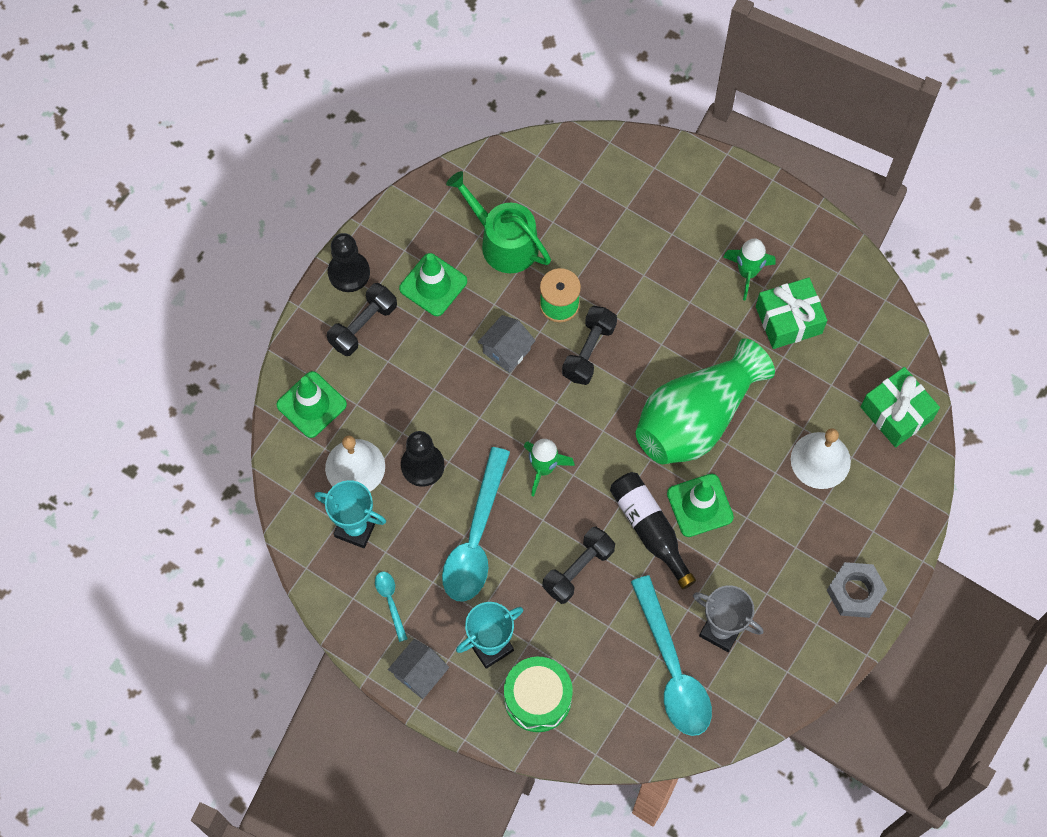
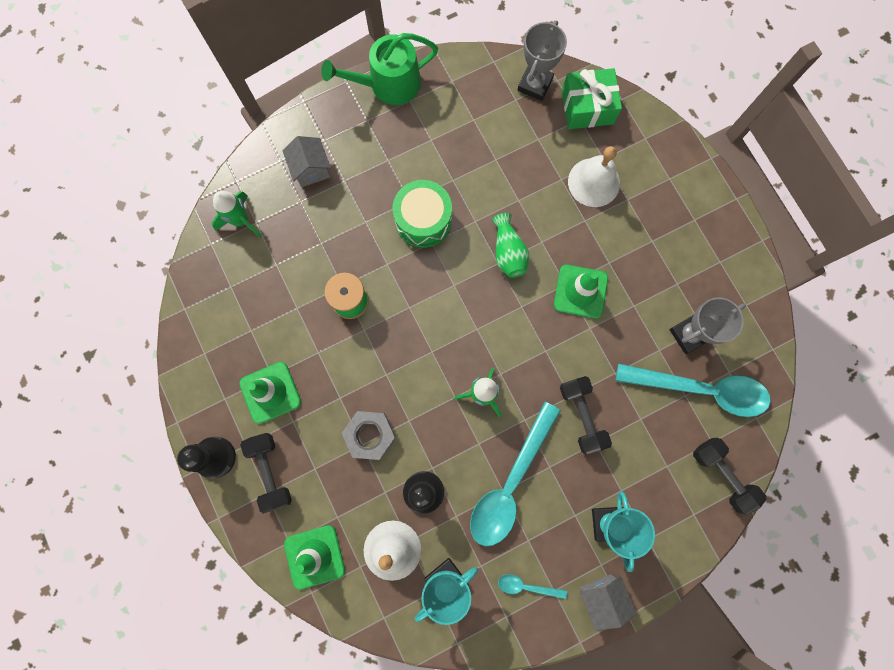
camera: 60 degrees left, 10 degrees up
turquoise spoon [442,447,510,601] -> turquoise spoon turned 75 degrees clockwise [470,402,561,546]
green watering can [446,171,551,273] -> green watering can moved to [321,33,438,105]
grey house [478,315,536,373] -> grey house moved to [283,136,331,187]
green drum [504,657,573,732] -> green drum moved to [393,180,452,248]
black dumbbell [562,306,617,385] -> black dumbbell moved to [693,438,766,515]
black bottle [610,472,696,589] -> none
green vase [636,338,775,464] -> green vase [492,213,530,278], size x0.46
green rocket [723,238,776,300] -> green rocket moved to [212,191,262,238]
green gift [756,277,827,349] -> none
grey nut [827,562,887,618] -> grey nut moved to [342,411,396,460]
none -> grey trophy [517,20,567,101]

